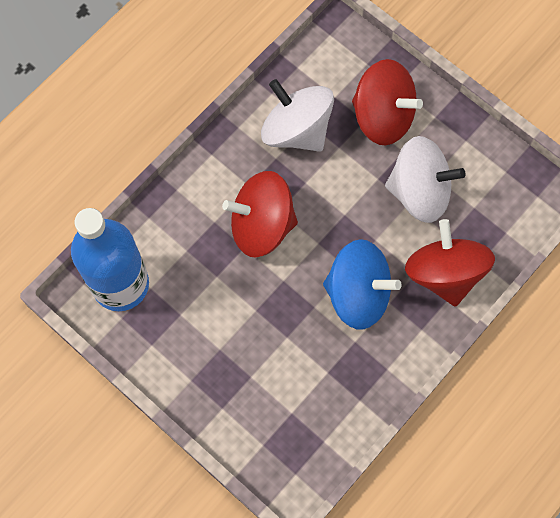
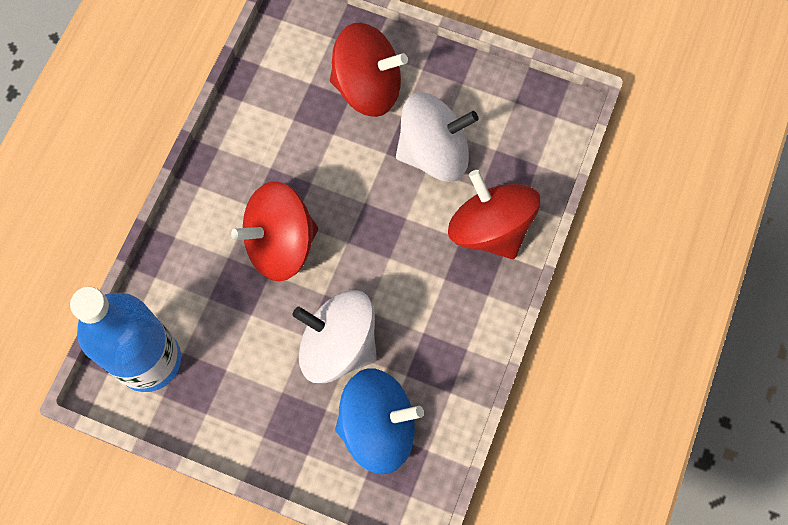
camera: 20 degrees left, 0 degrees up
white spinning top [261,79,334,152] -> white spinning top moved to [292,290,377,383]
blue spinning top [323,239,401,330] -> blue spinning top moved to [335,368,424,475]

